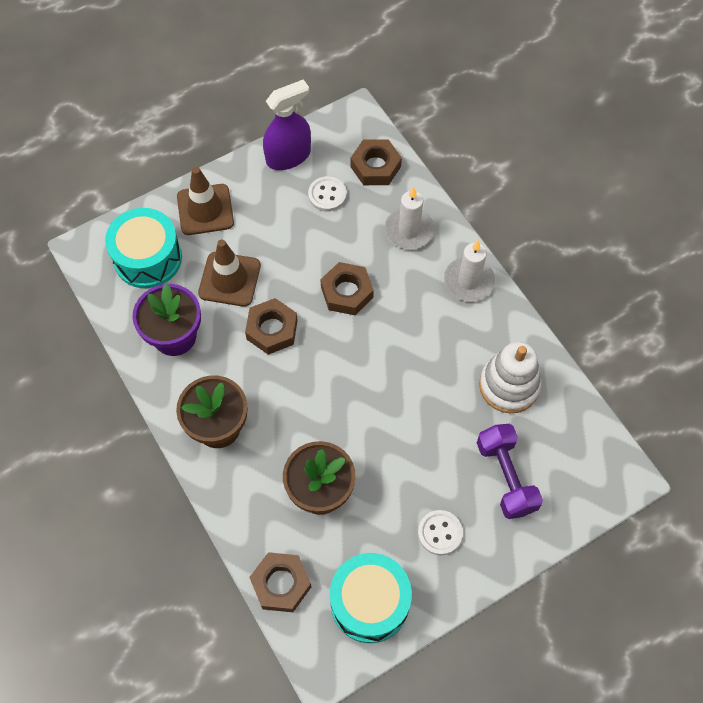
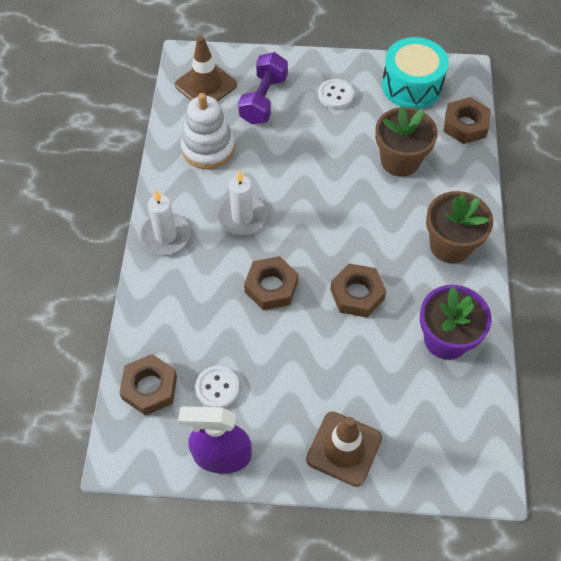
camera: 145 degrees left, 5 degrees down
turquoise drum [105,208,182,288] -> none
brown traffic cone [198,239,261,307] -> brown traffic cone moved to [175,36,237,102]
white candle [385,187,434,250] -> white candle moved to [218,170,267,235]

